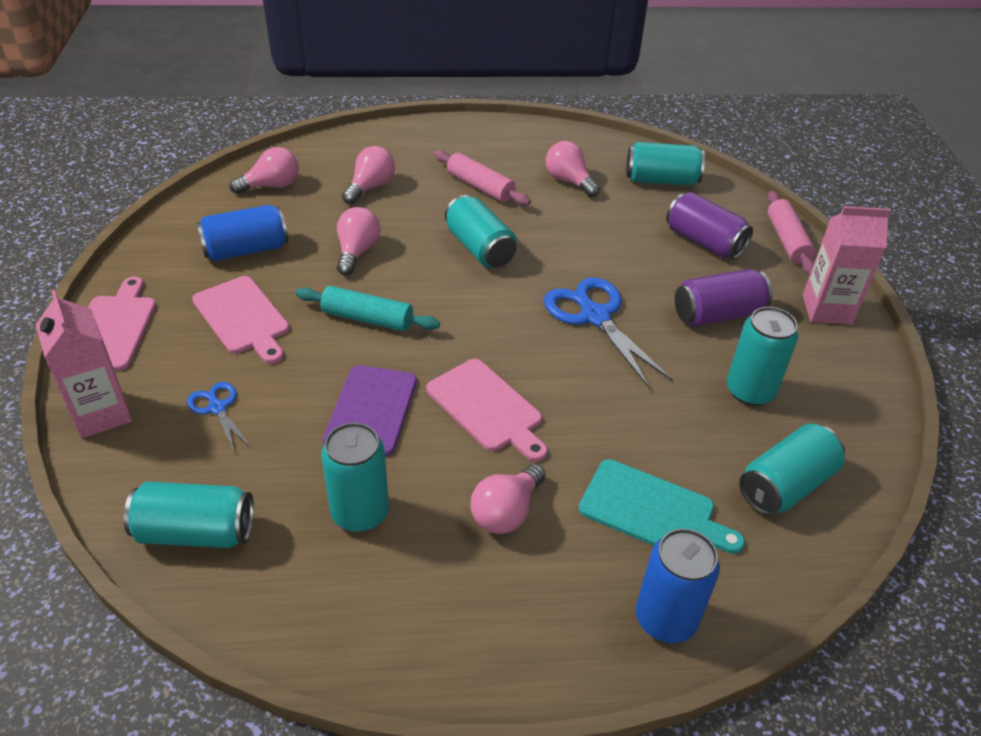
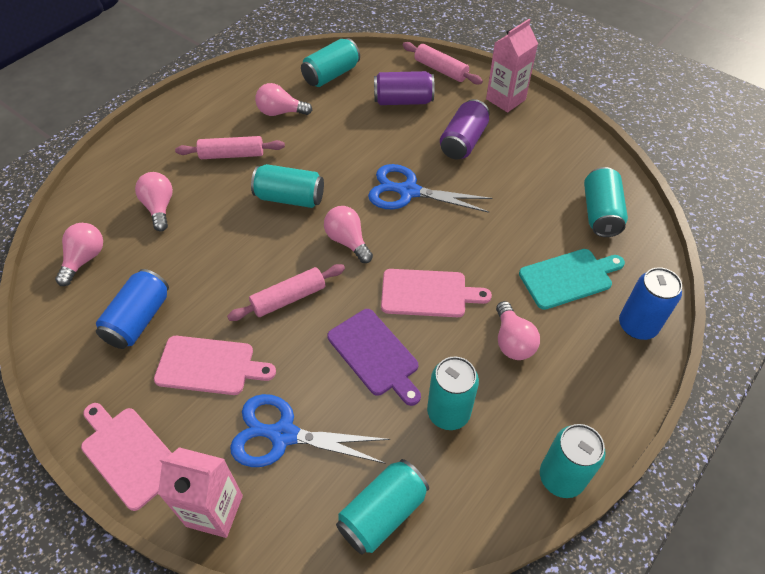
camera: 45 degrees left, 10 degrees up
blue scissors [187,382,251,451] -> blue scissors [230,394,390,467], size x1.87
turquoise rolling pin [296,286,440,331] -> pink rolling pin [227,264,345,321]
pink light bulb [337,207,380,275] -> pink light bulb moved to [324,206,373,263]
turquoise can [727,307,798,406] -> turquoise can moved to [540,424,606,498]

